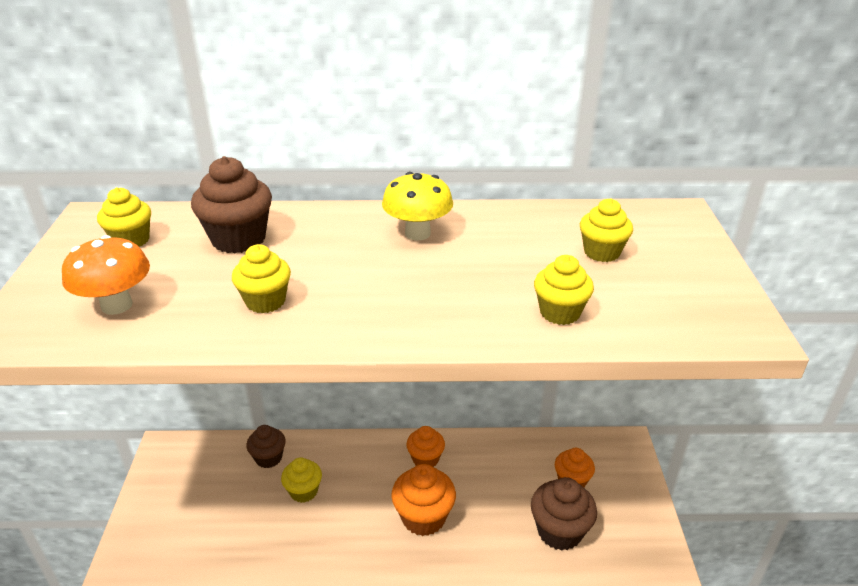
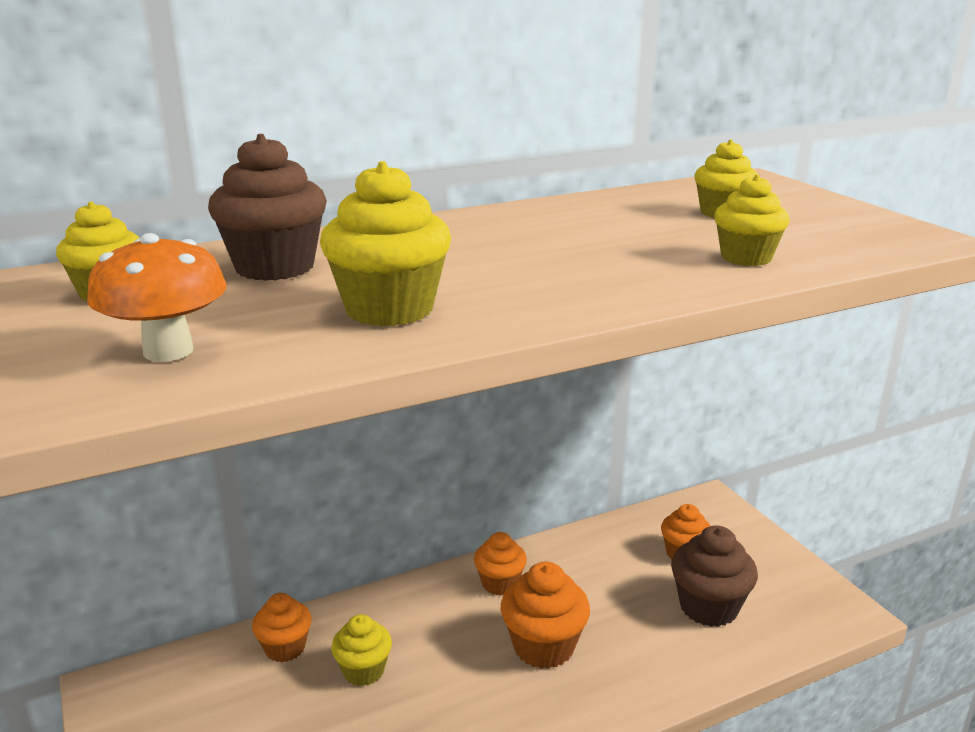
camera: 25 degrees left, 10 degrees down
yellow cupcake [232,244,291,313] -> yellow cupcake [320,161,451,326], size x1.53
brown cupcake [246,425,286,468] -> orange cupcake [252,593,312,662]
yellow mushroom [382,172,453,240] -> none

